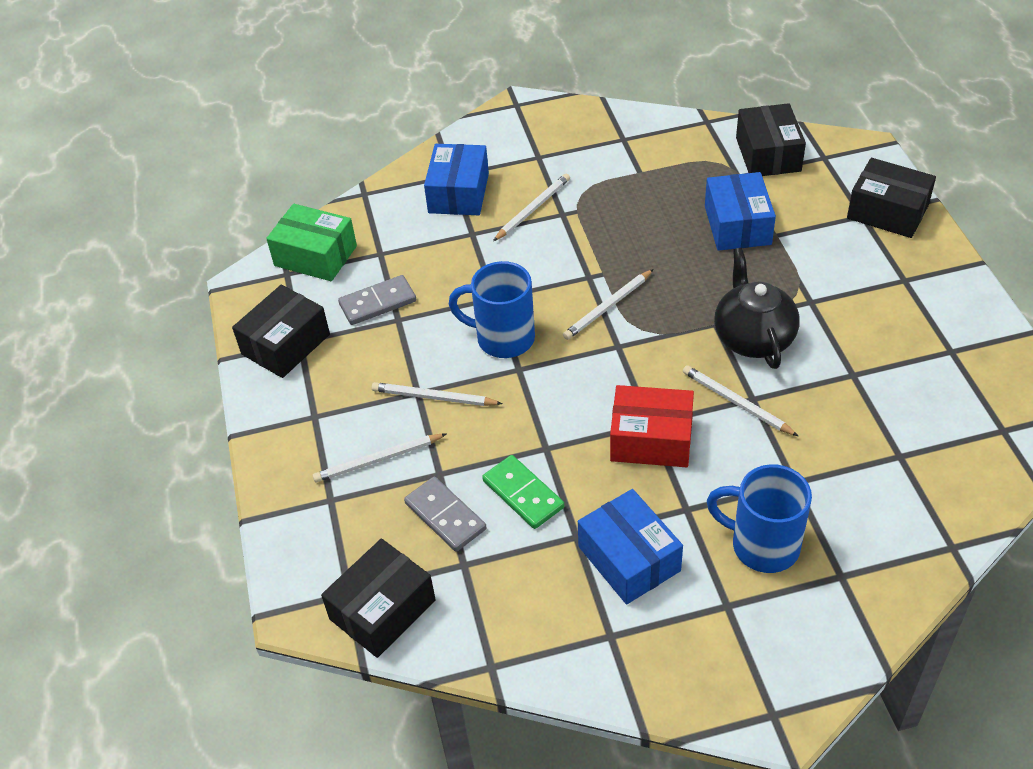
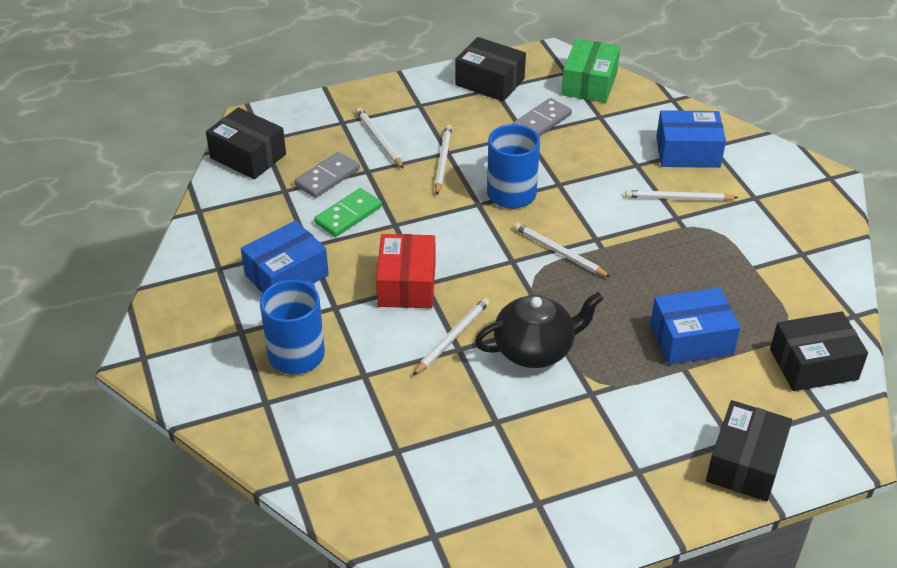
camera: 80 degrees right, 5 degrees down
grey domino [338,275,416,325] -> grey domino turned 75 degrees clockwise [512,98,572,137]
white pencil [493,174,570,241] -> white pencil turned 150 degrees clockwise [625,190,739,201]

